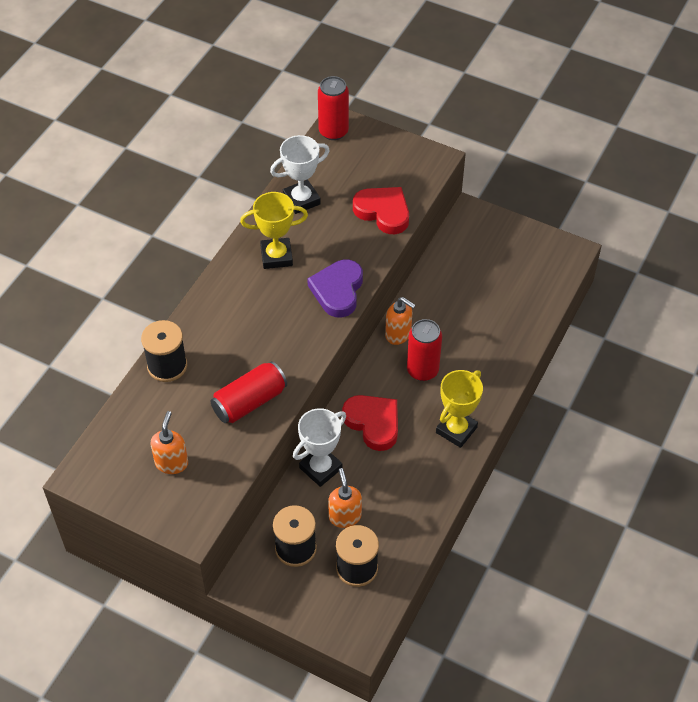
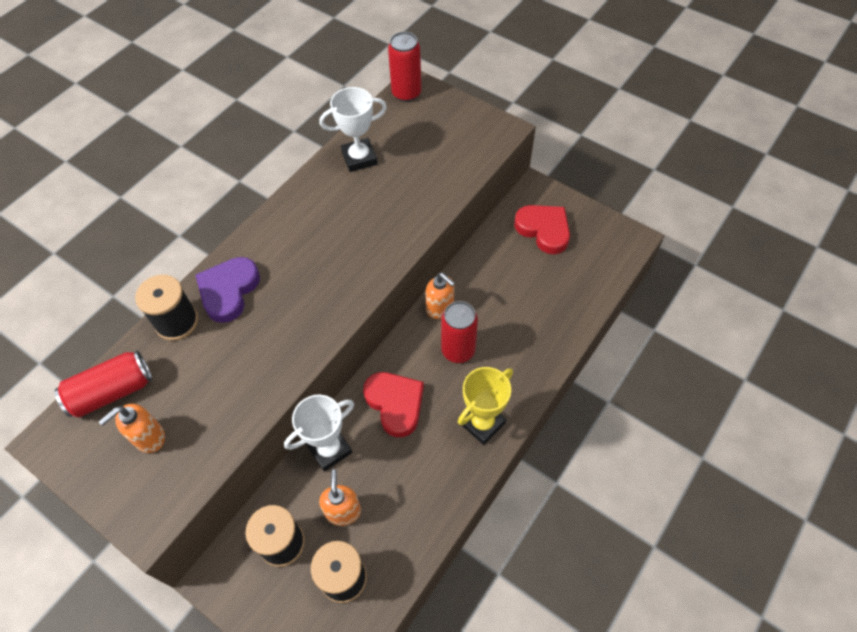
camera: 10 degrees right, 5 degrees up
orange soap dispenser [150,411,188,474] -> orange soap dispenser turned 150 degrees counterclockwise [99,404,165,453]
red can [210,361,287,423] -> red can moved to [54,351,152,418]
yellow trophy [240,192,308,269] -> none
purple heart [307,260,363,317] -> purple heart moved to [196,257,260,323]
red heart [353,187,409,234] -> red heart moved to [514,205,570,254]

